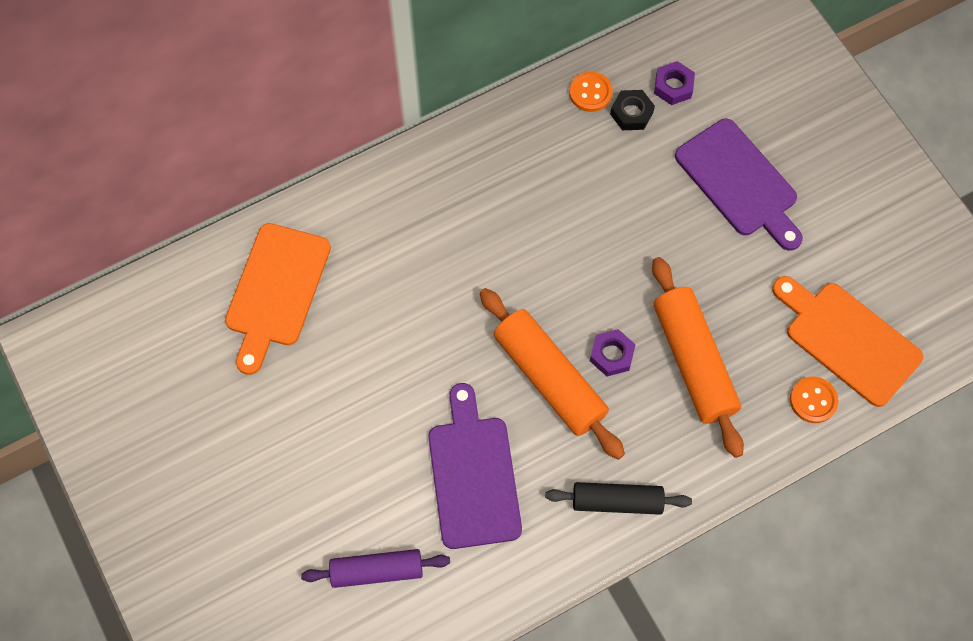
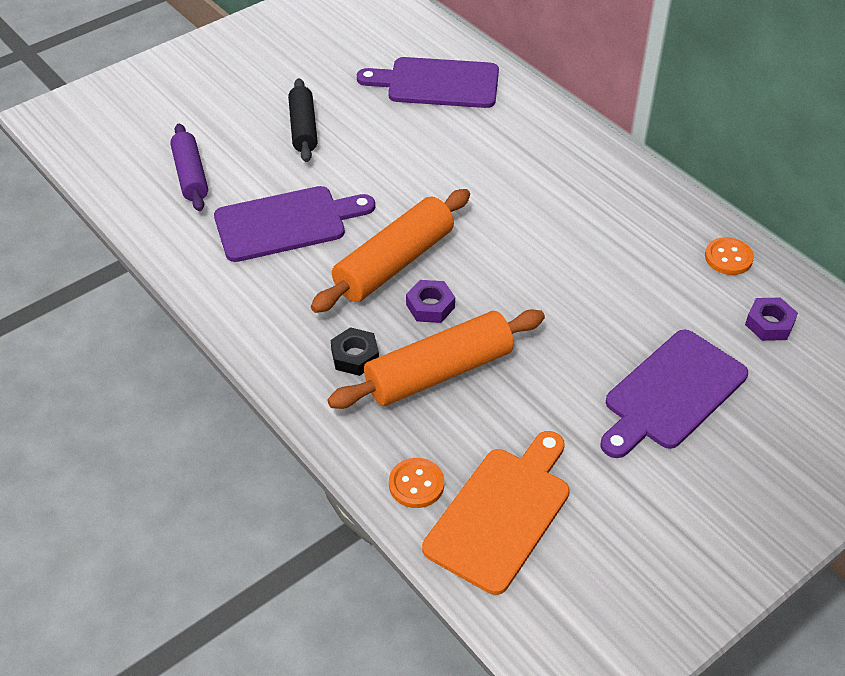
camera: 80 degrees right, 20 degrees down
orange cutting board [225,223,331,375] -> purple cutting board [357,57,499,108]
black rolling pin [545,482,692,515] -> black rolling pin moved to [288,78,318,162]
black nut [610,90,655,130] -> black nut moved to [331,327,379,376]

